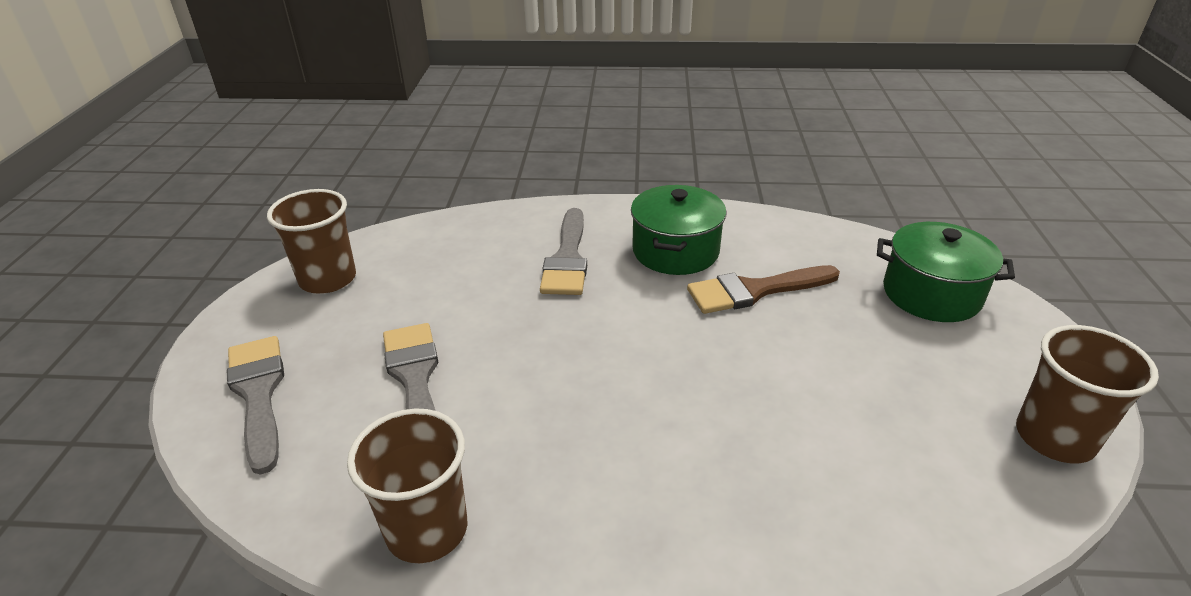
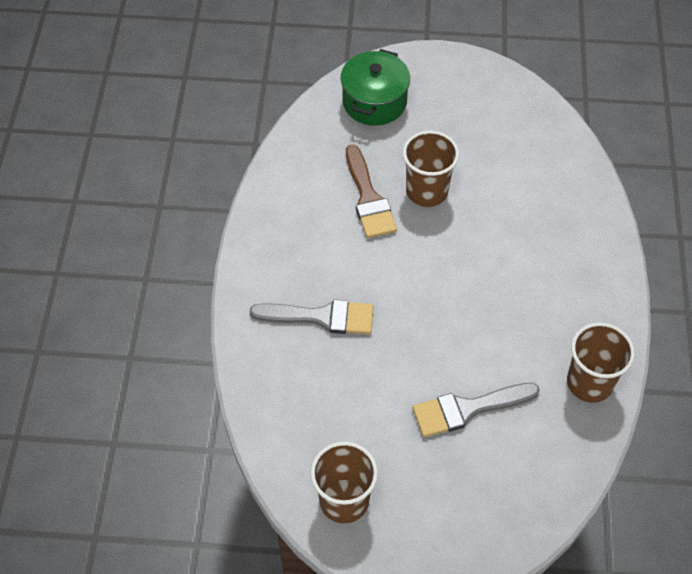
camera: 90 degrees left, 20 degrees up
grey brush [227,336,284,475] -> none
green pot [631,185,727,275] -> none
brown cup [1016,325,1159,463] -> brown cup moved to [403,131,459,207]

